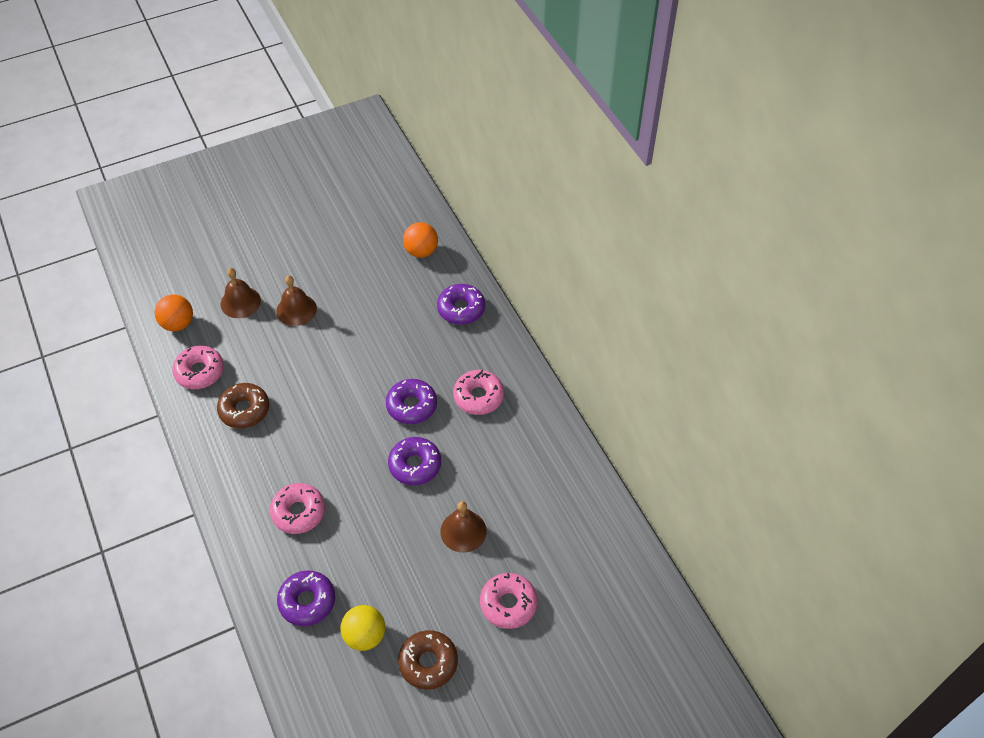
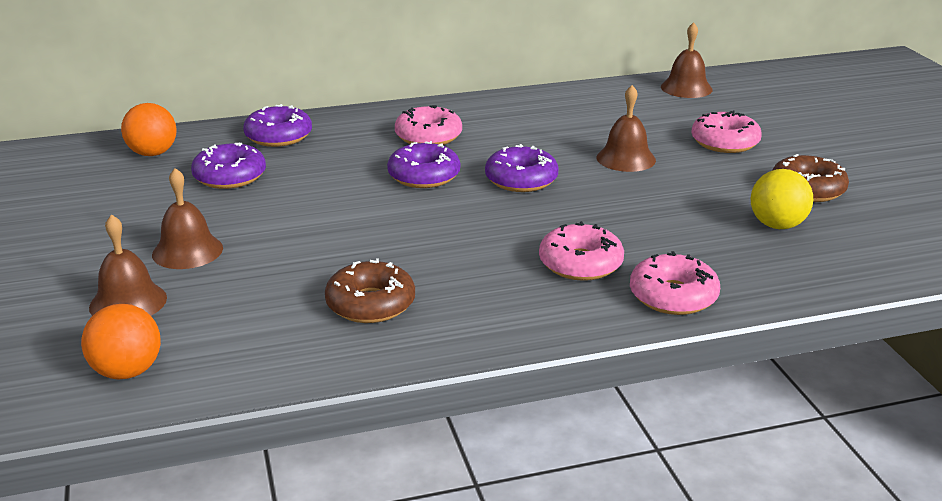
camera: 80 degrees left, 25 degrees down
pink donut [172,346,224,389] -> pink donut moved to [630,251,720,315]
purple donut [277,570,335,626] -> purple donut moved to [191,143,266,189]
none -> brown bell [661,22,712,98]

